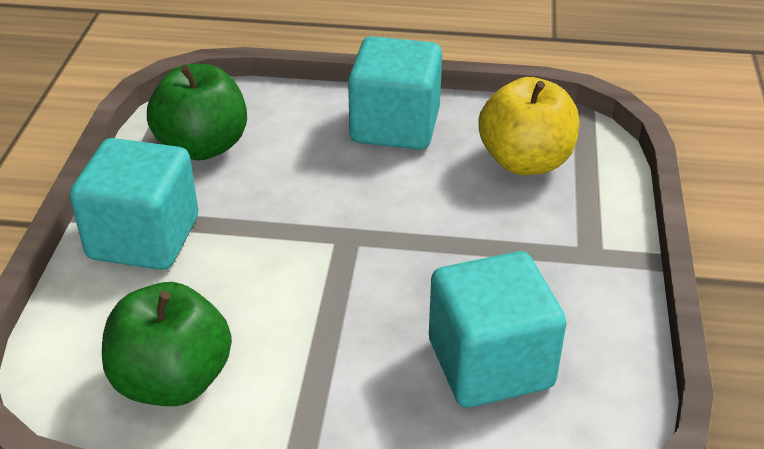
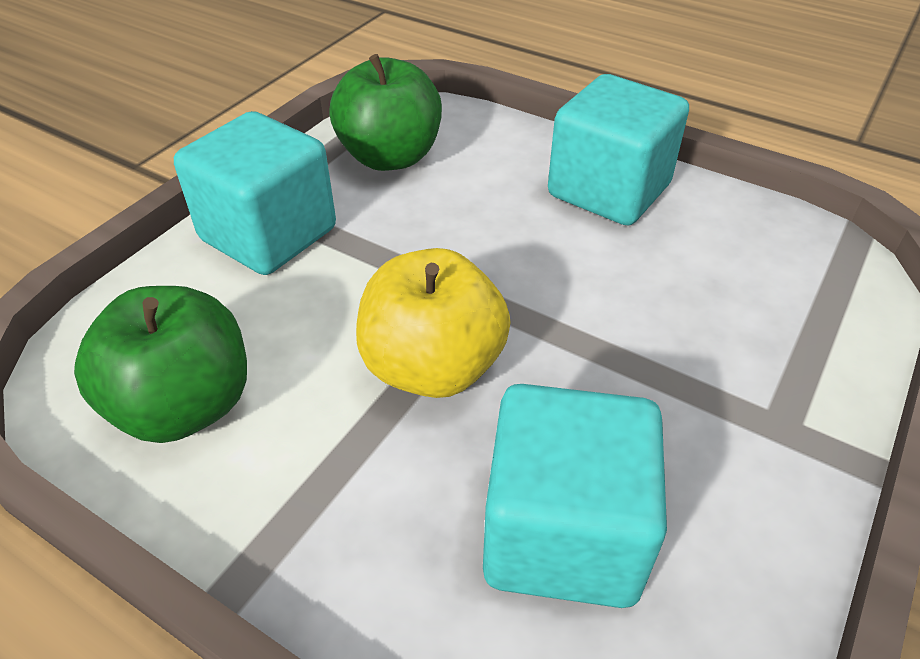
camera: 25 degrees right, 5 degrees up
yellow apple [478,77,579,175] -> yellow apple moved to [356,248,511,398]

